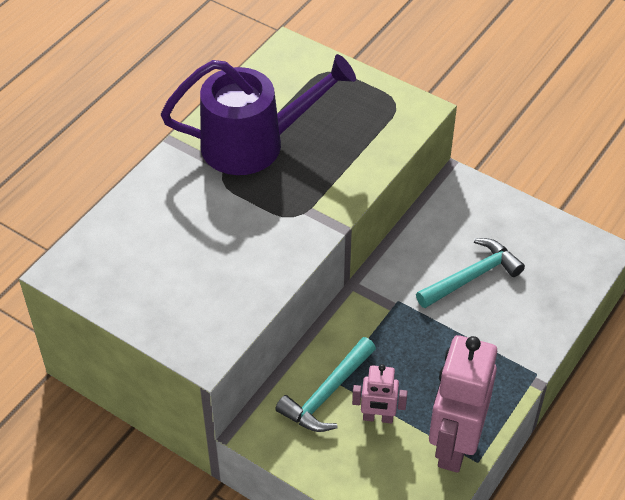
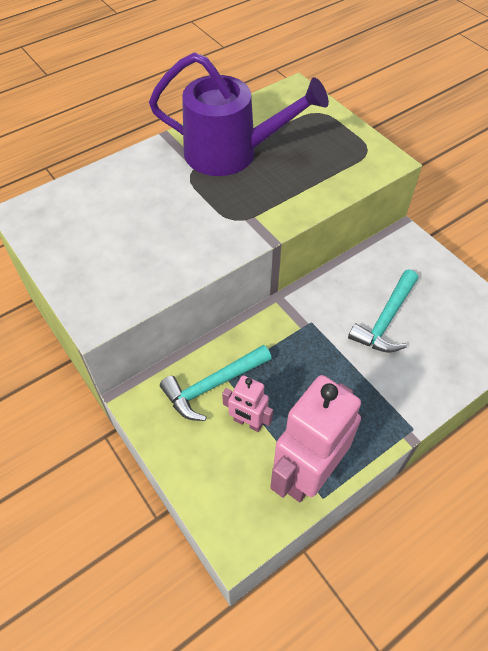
camera: 20 degrees right, 5 degrees up
turquoise hammer [416,238,525,308] -> turquoise hammer turned 135 degrees clockwise [348,270,418,353]

